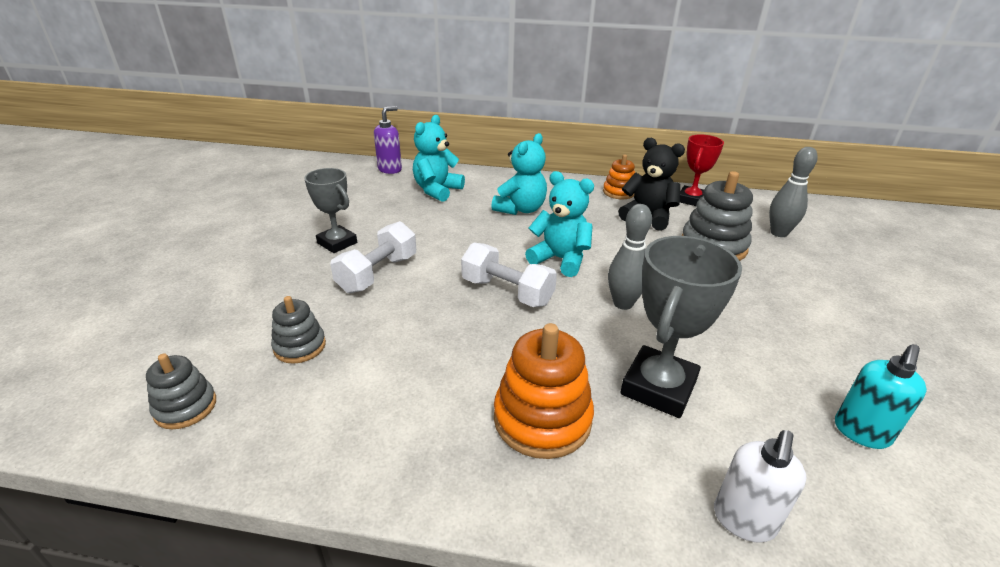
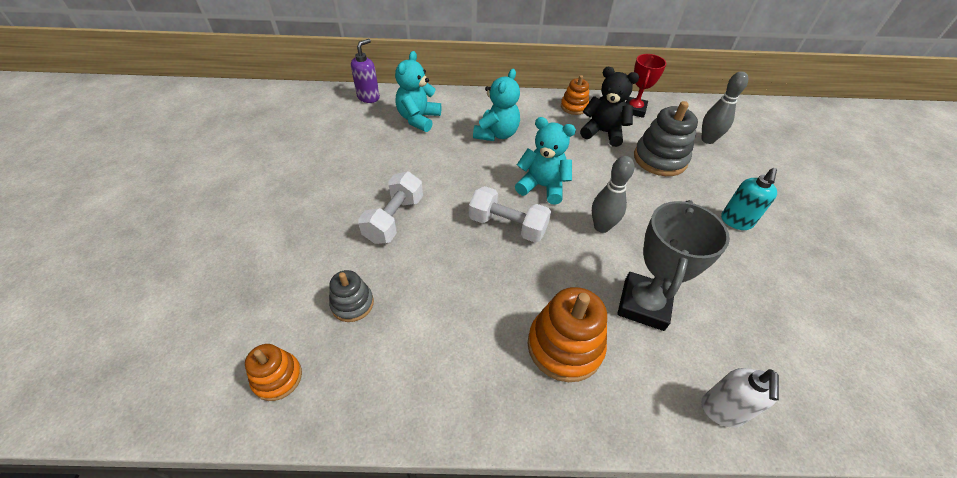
camera: 10 degrees left, 15 degrees up
grey stacking toy [146,354,216,429] -> orange stacking toy [245,344,302,401]
grey trophy [304,168,357,253] -> none
turquoise soap dispenser [835,344,927,449] -> turquoise soap dispenser moved to [721,168,777,230]

